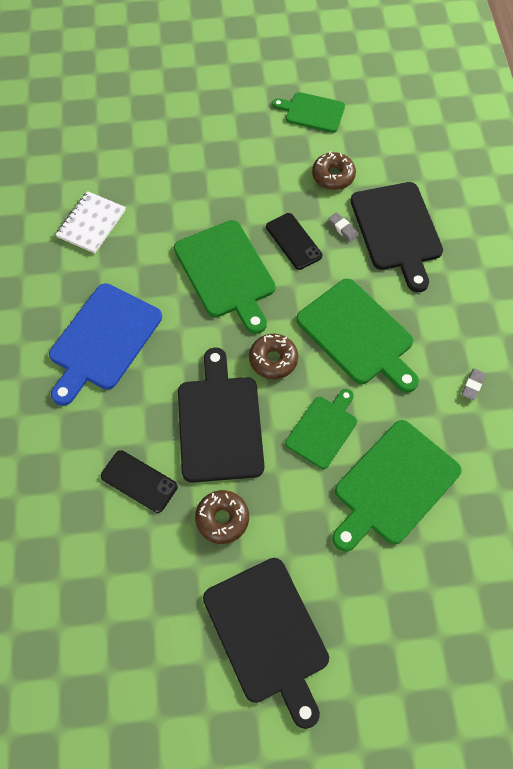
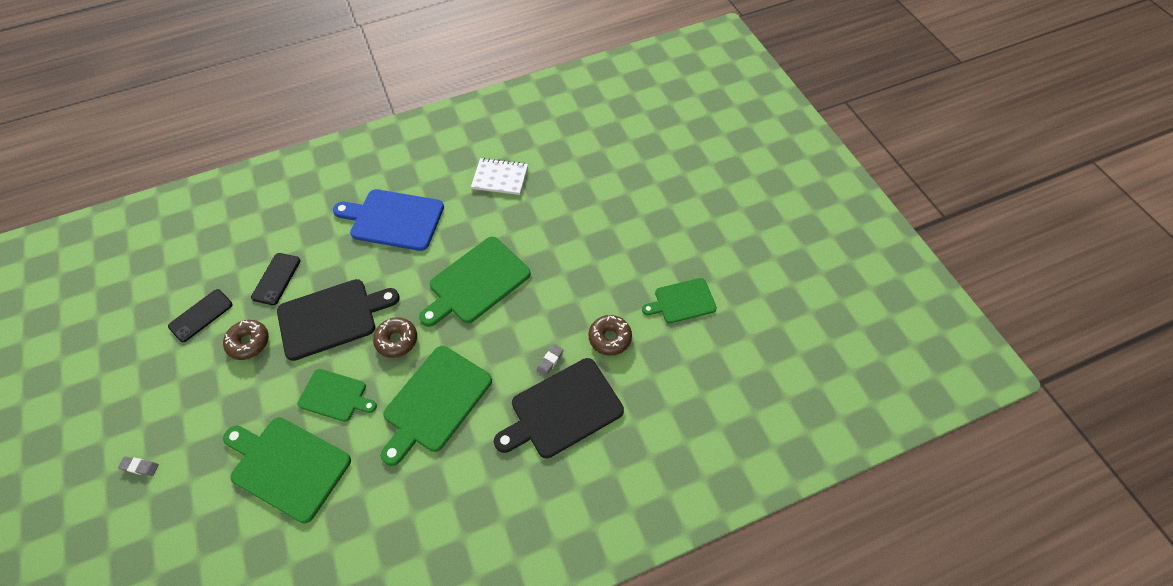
camera: 75 degrees right, 5 degrees down
black cutting board [203,558,329,729] -> none
black phone [266,213,322,270] -> black phone moved to [168,289,233,342]
green cutting board [272,92,345,133] -> green cutting board turned 105 degrees counterclockwise [642,278,717,323]
grey eraser [462,368,486,400] -> grey eraser moved to [118,457,159,476]

